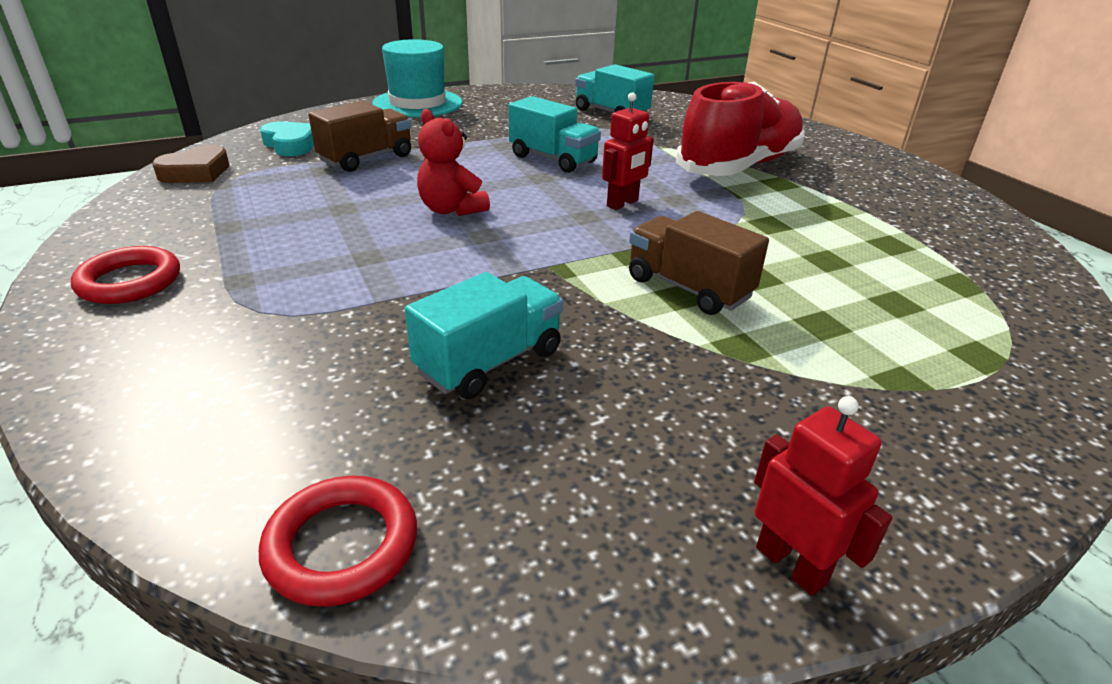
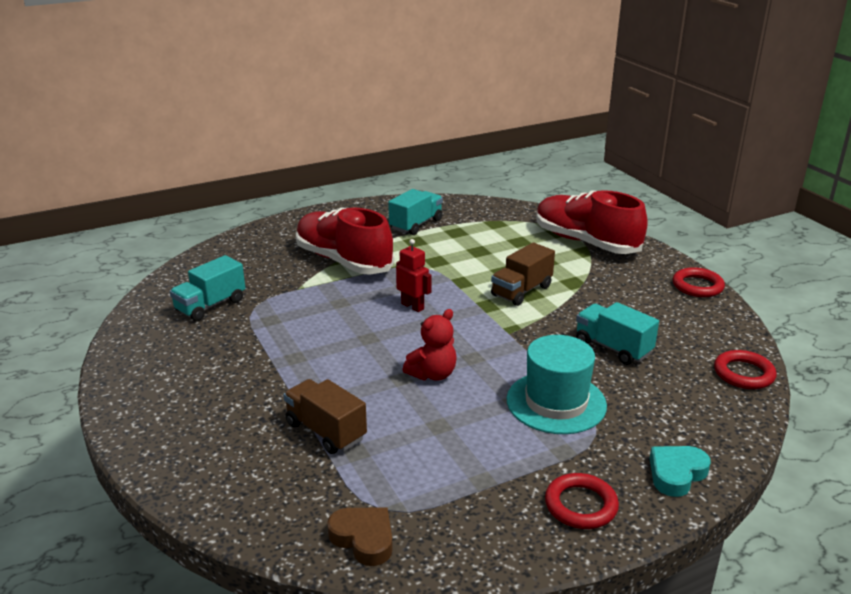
camera: 90 degrees left, 5 degrees down
turquoise heart [260,121,314,156] -> turquoise heart moved to [650,446,711,497]
turquoise hat [372,39,462,117] -> turquoise hat moved to [507,335,607,434]
turquoise truck [509,96,601,173] -> turquoise truck moved to [388,189,443,235]
red robot [754,396,892,596] -> red ring [673,267,725,297]
none -> red shoe [536,190,648,254]

